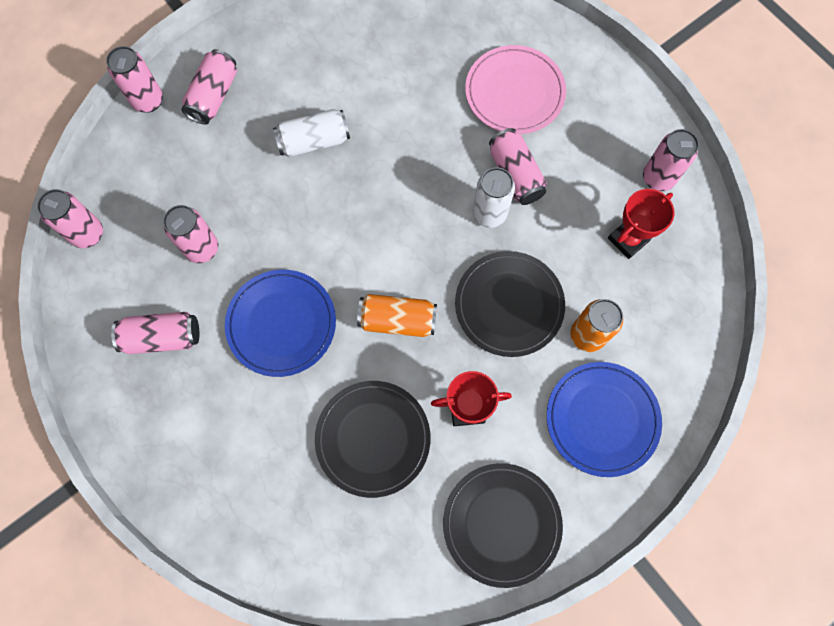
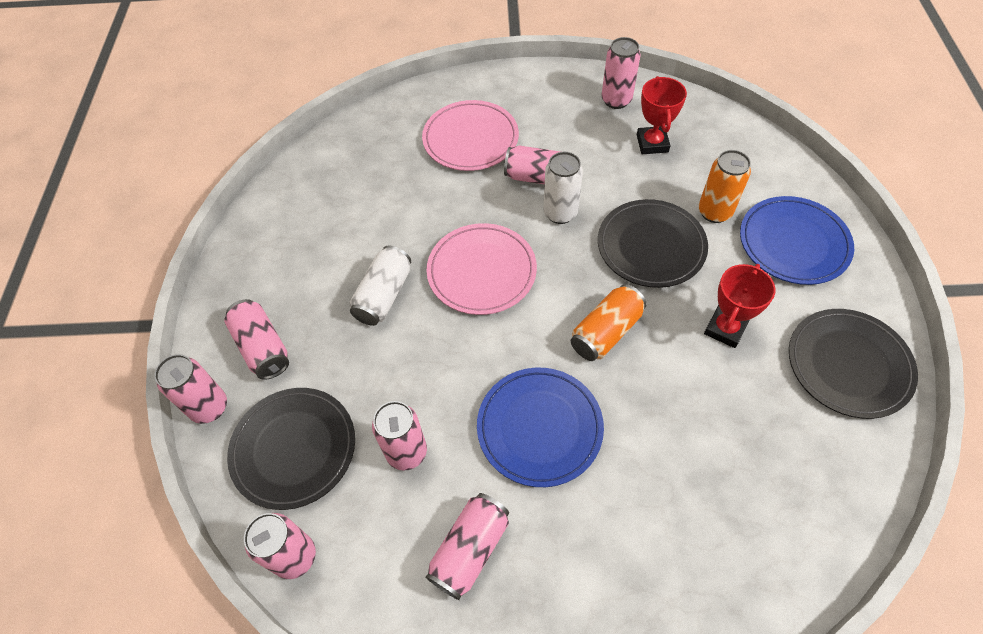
camera: 50 degrees left, 15 degrees down
black plate [315,381,430,498] -> black plate moved to [227,388,355,510]
none -> pink plate [426,223,537,315]

